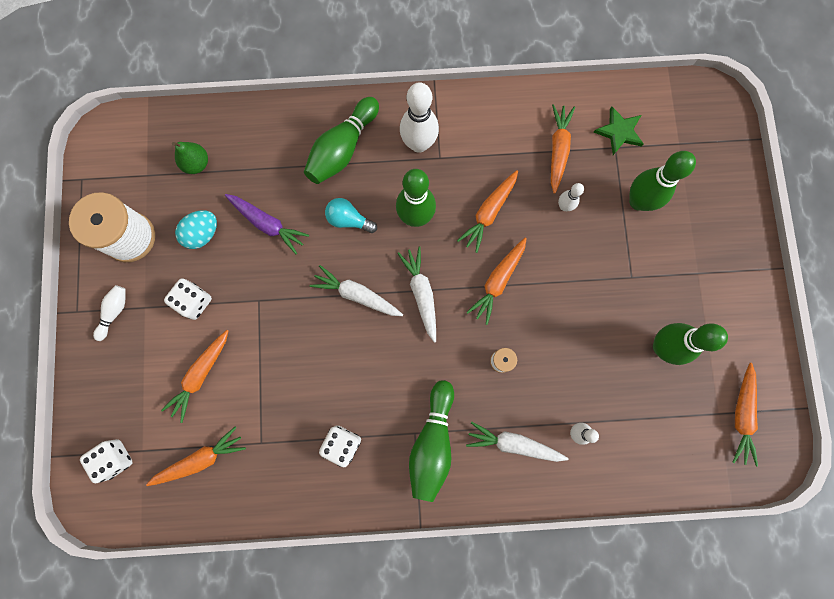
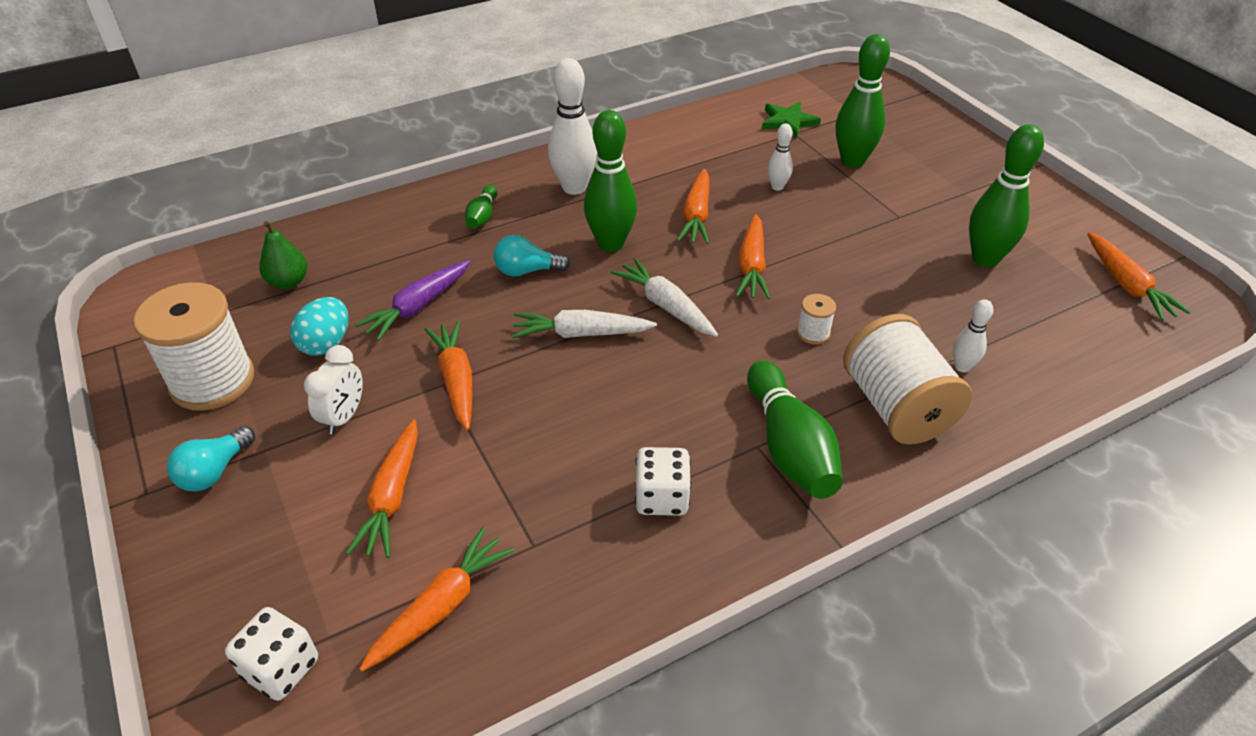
camera: 25 degrees left, 35 degrees down
white bowling pin [93,285,126,341] -> turquoise light bulb [167,426,255,491]
white dice [164,278,212,320] -> white clock [304,345,363,434]
purple carrot [225,194,309,254] -> purple carrot turned 120 degrees clockwise [355,260,471,341]
green bowling pin [304,97,379,184] -> green bowling pin [465,185,497,229], size x0.52
white carrot [466,422,569,462] -> white spool [843,314,972,445]
orange carrot [551,104,575,194] -> orange carrot moved to [424,321,472,431]

